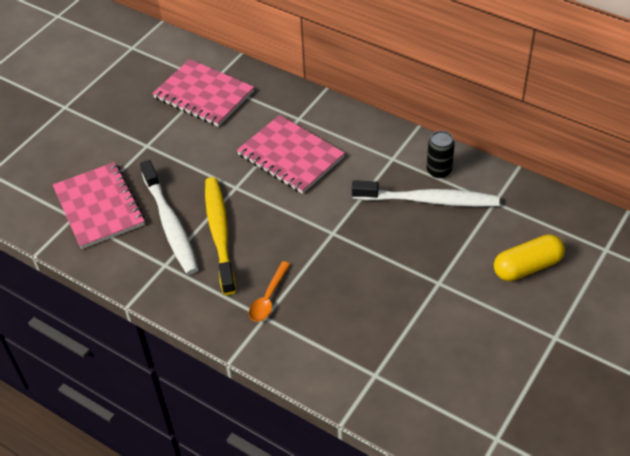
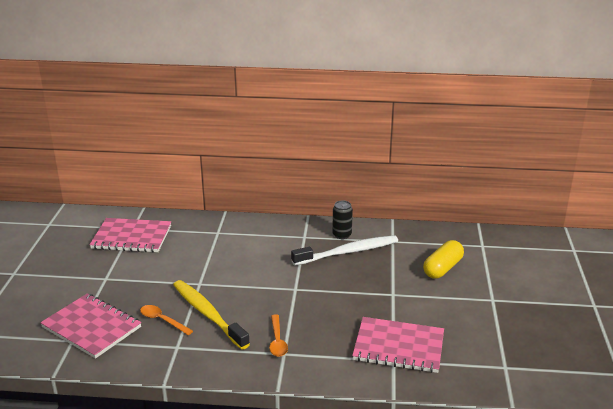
camera: 30 degrees left, 20 degrees down
white toothbrush [140,160,199,275] -> orange spoon [140,305,193,335]
pink notebook [237,115,345,194] -> pink notebook moved to [352,317,444,373]

